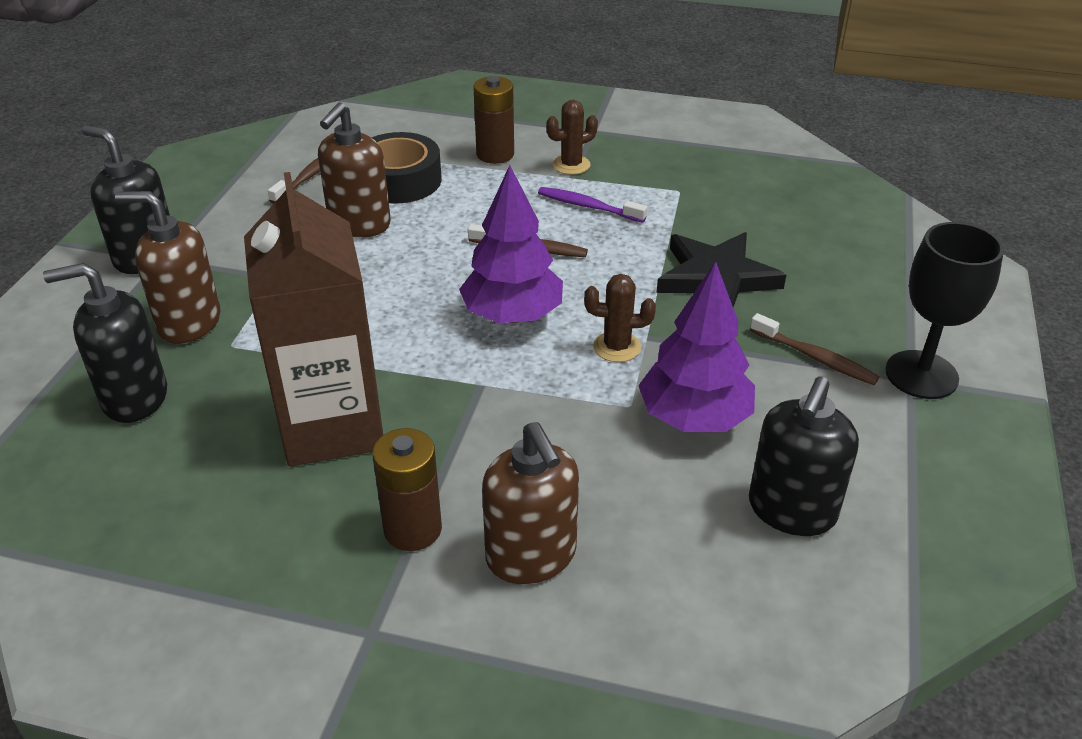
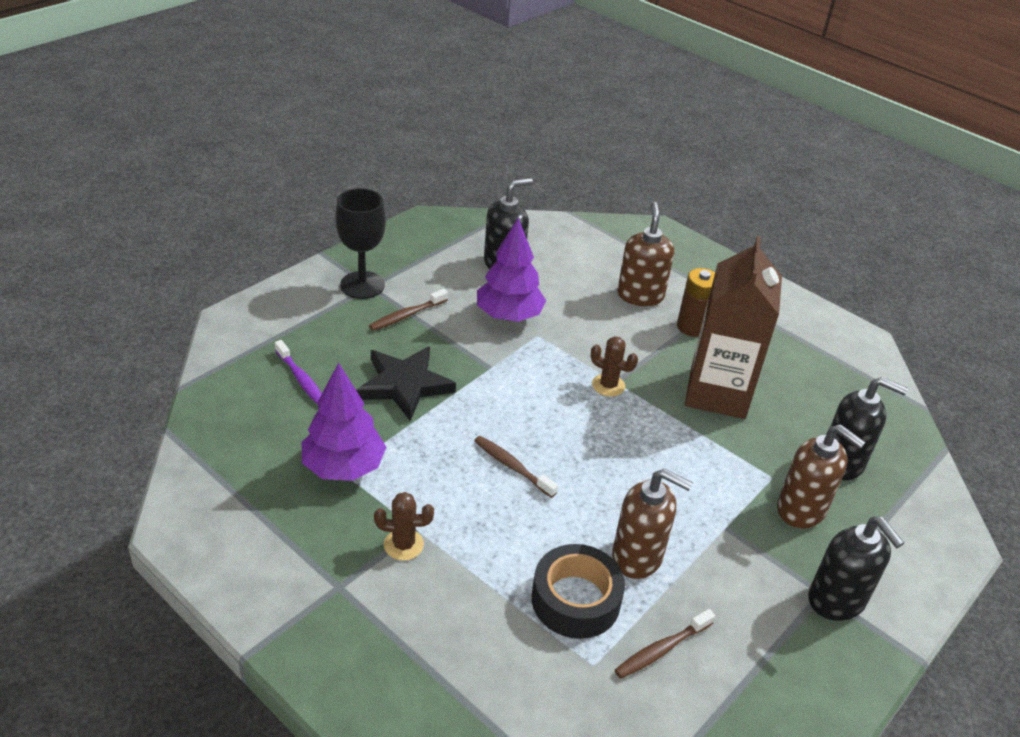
camera: 155 degrees left, 0 degrees up
brown soap dispenser [318,102,391,237] -> brown soap dispenser turned 60 degrees clockwise [612,469,693,579]
purple tree [459,165,563,323] -> purple tree moved to [302,363,386,481]
brown battery [474,76,514,164] -> none
purple toothbrush [538,187,647,223] -> purple toothbrush moved to [275,340,322,405]
brown cactus [584,274,656,362] -> brown cactus moved to [591,336,638,397]
brown toothbrush [750,313,880,385] -> brown toothbrush turned 105 degrees counterclockwise [369,289,448,331]

